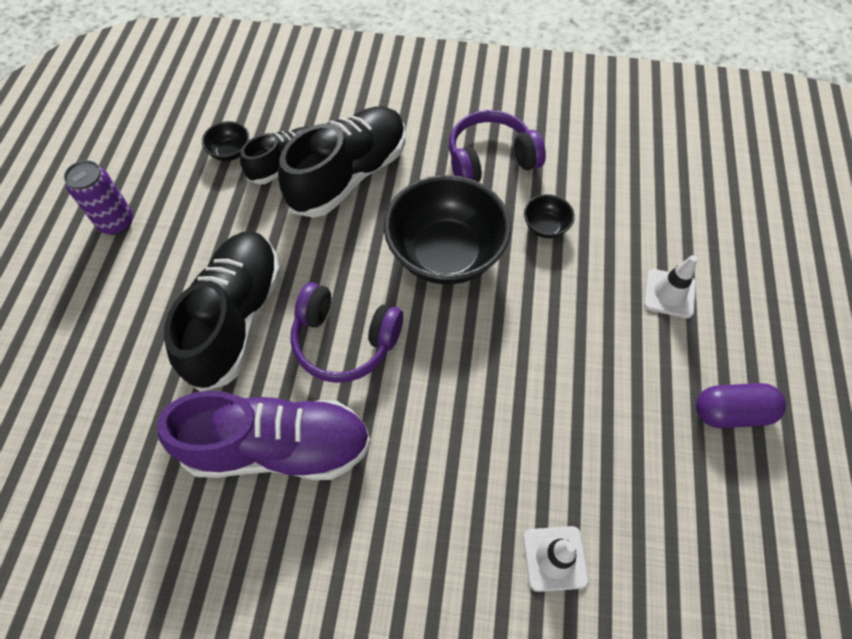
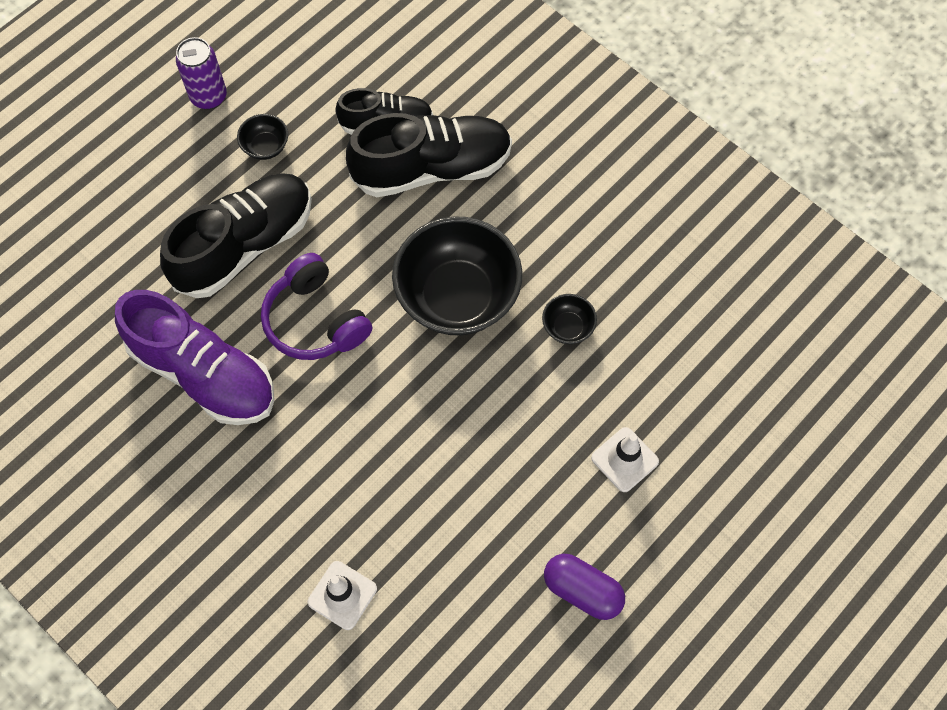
camera: 35 degrees right, 5 degrees up
black bowl [202,121,249,161] -> black bowl moved to [237,114,288,160]
purple headphones [449,110,546,182] -> none

